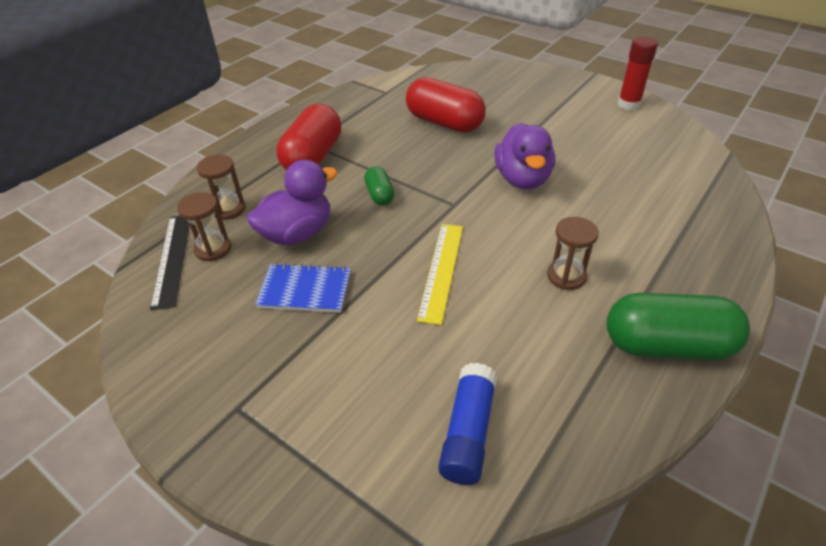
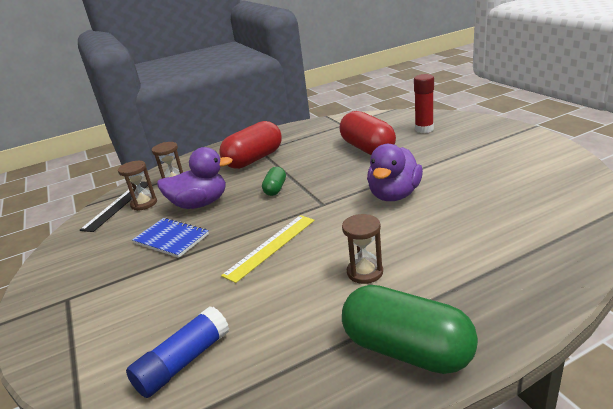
camera: 30 degrees right, 15 degrees down
red glue stick [618,37,658,110] -> red glue stick moved to [414,74,434,133]

